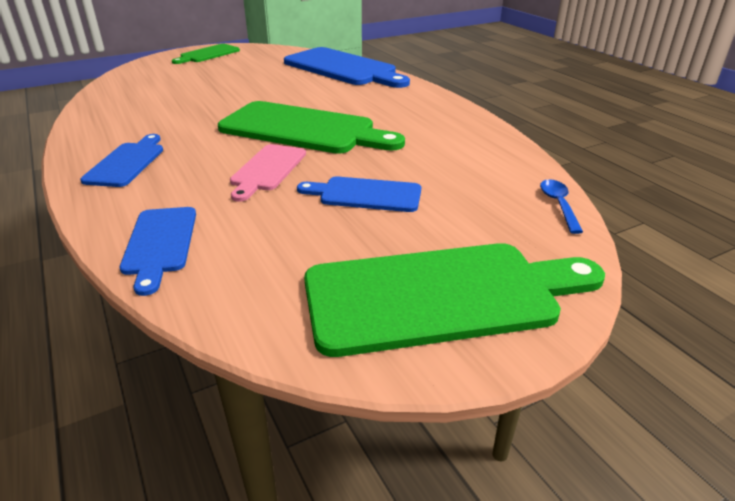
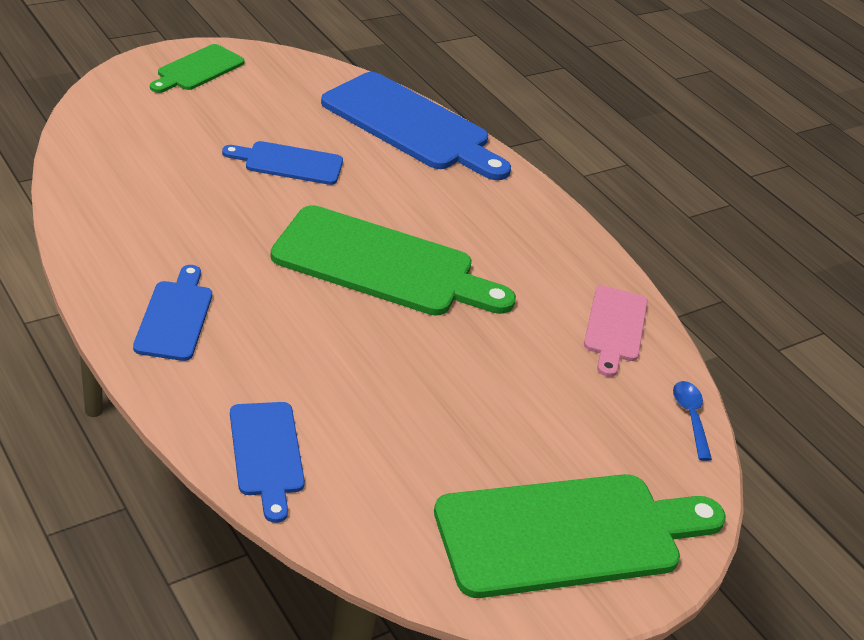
camera: 10 degrees left, 5 degrees up
pink cutting board [230,144,306,202] -> pink cutting board moved to [584,286,648,377]
blue cutting board [297,177,421,212] -> blue cutting board moved to [222,141,343,185]

